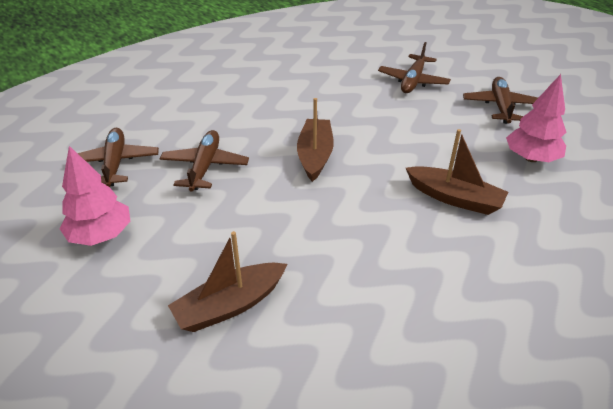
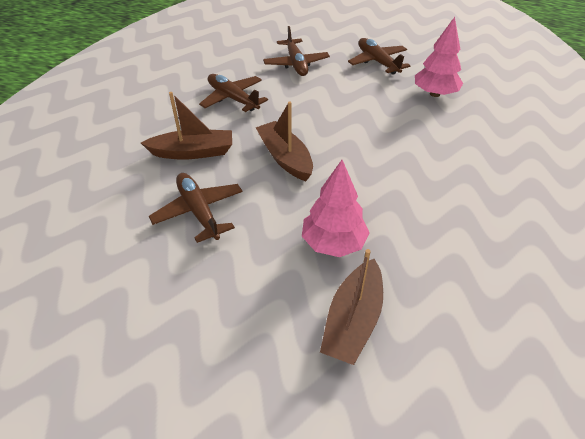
camera: 35 degrees left, 5 degrees up
pink tree [59,146,131,246] -> pink tree moved to [302,160,370,257]
brown plane [78,128,159,187] -> brown plane moved to [199,74,268,112]
brown boat [406,129,508,215] -> brown boat moved to [141,92,232,160]

